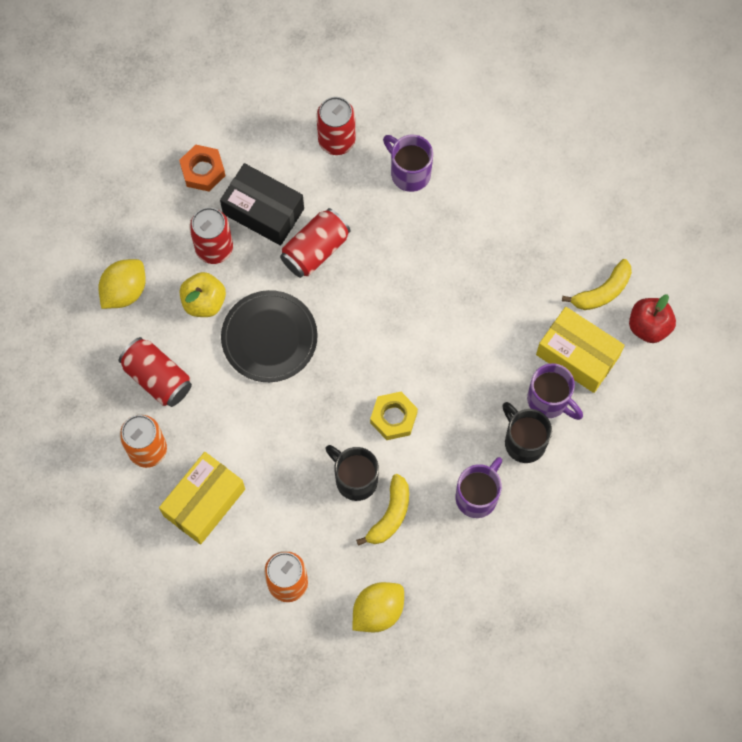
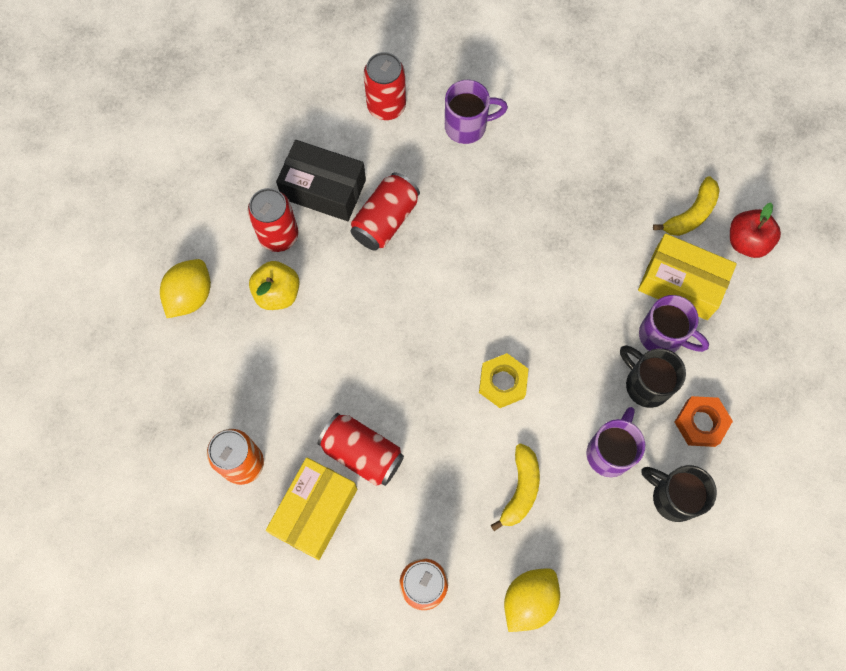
camera: 10 degrees left, 0 degrees up
red can [119,337,192,407] -> red can moved to [318,413,404,486]
orange nut [179,145,225,191] -> orange nut moved to [675,396,733,447]
black plate [221,290,318,382] -> none
black mug [325,445,379,501] -> black mug moved to [641,465,717,522]
purple mug [383,135,433,192] -> purple mug turned 135 degrees clockwise [445,80,508,144]

